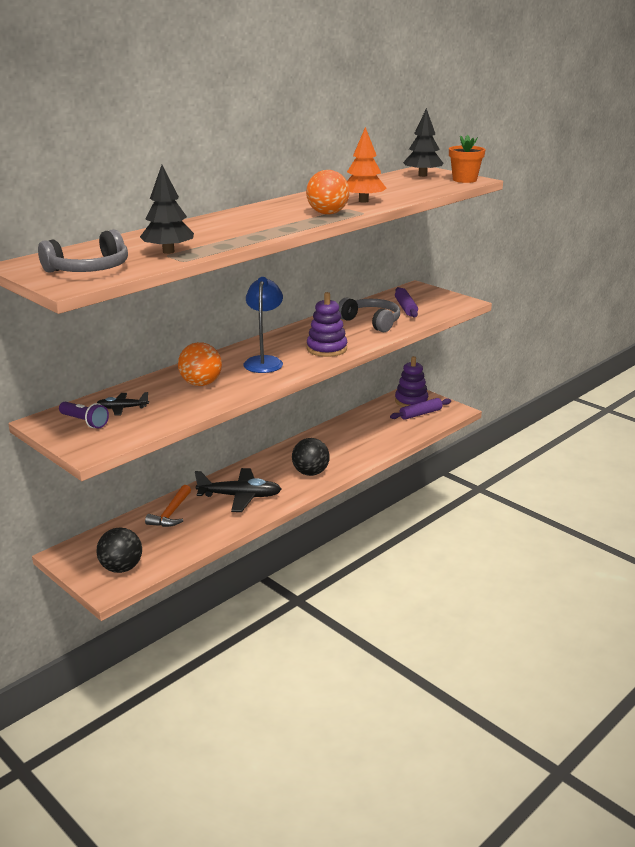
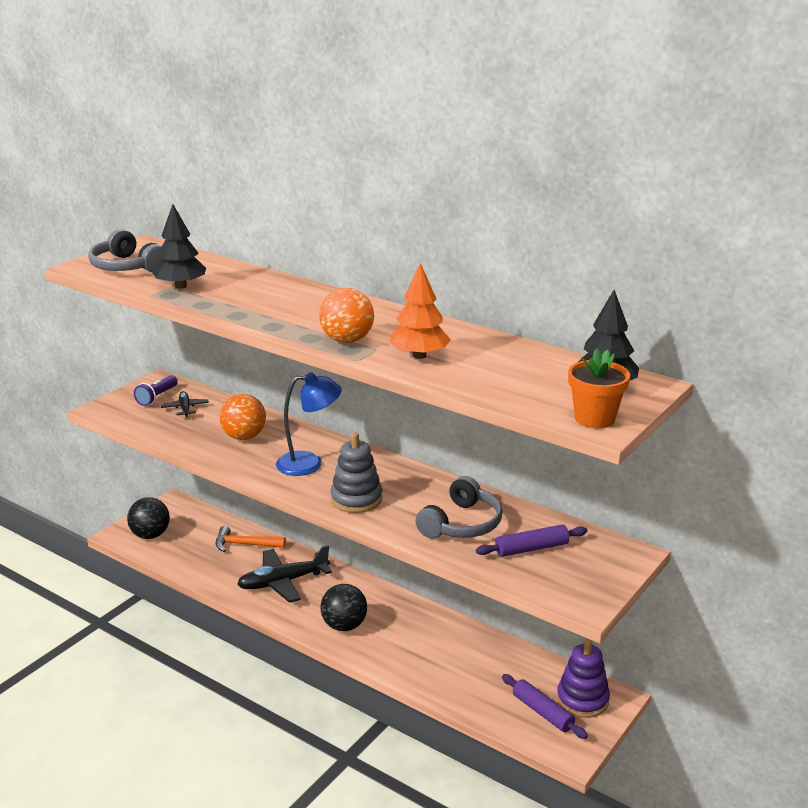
camera: 80 degrees right, 0 degrees up
black plane [195,468,282,512] -> black plane turned 75 degrees clockwise [237,545,332,603]
purple stacking toy [307,292,347,357] -> grey stacking toy [330,432,383,513]

